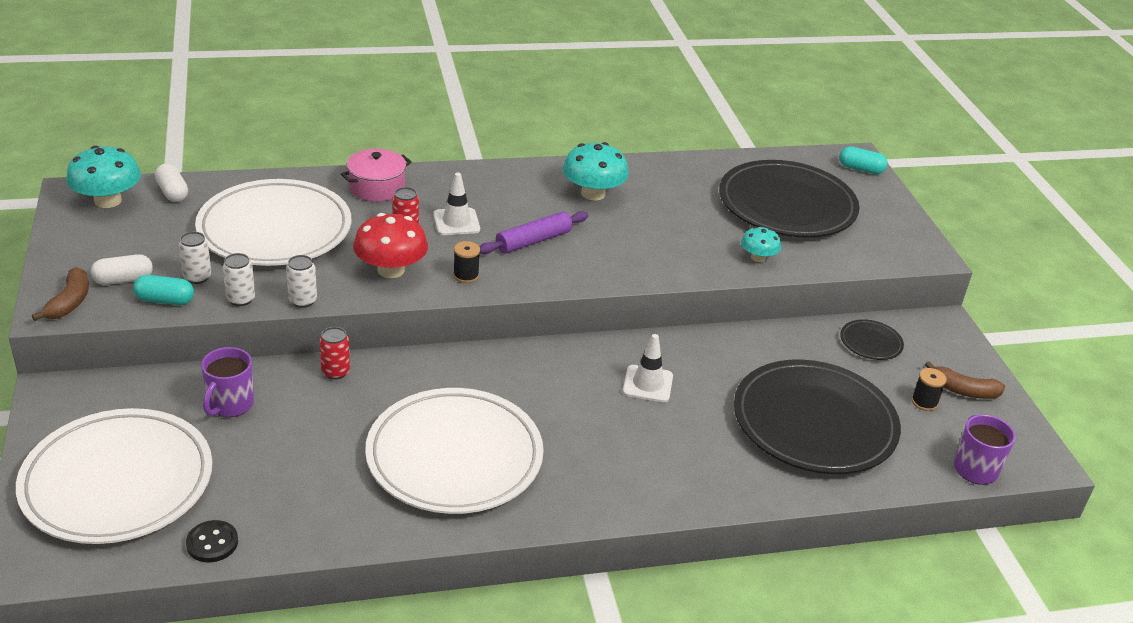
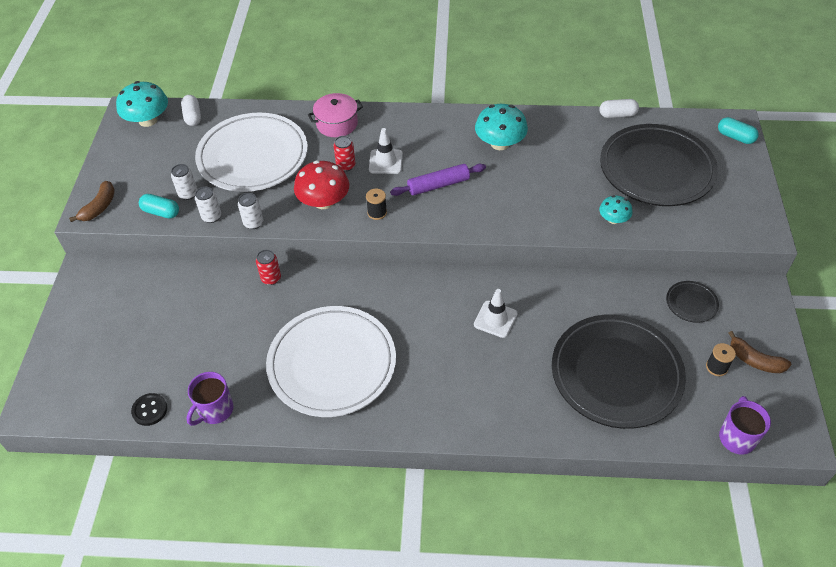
camera: 20 degrees right, 15 degrees up
white plate [16,408,212,544] -> none
white capsule [91,254,153,285] -> white capsule moved to [599,99,639,118]
purple mug [201,347,254,417] -> purple mug moved to [186,372,233,426]

